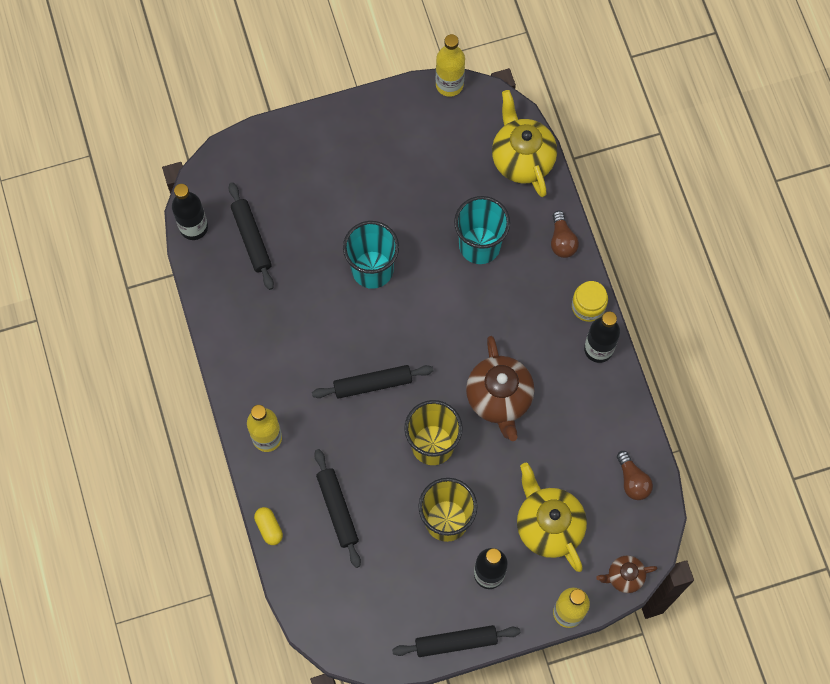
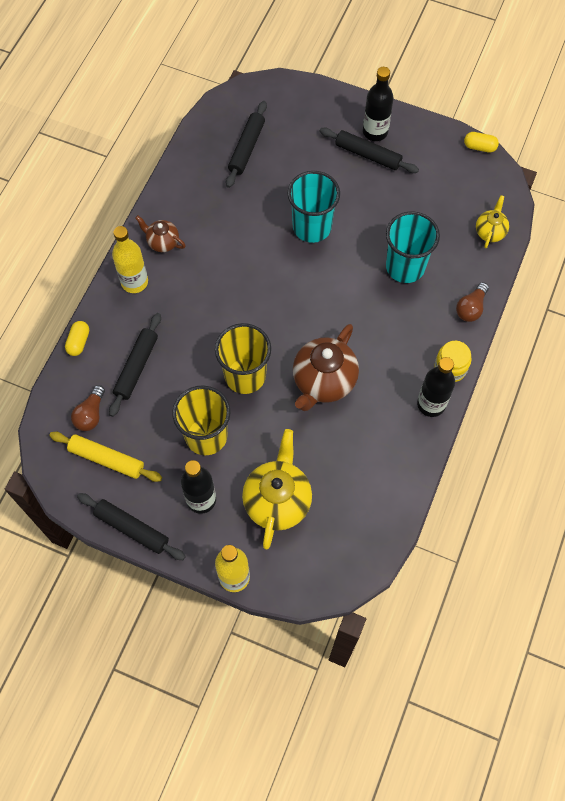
camera: 40 degrees right, 5 degrees down
black bottle [172,184,208,240] -> black bottle moved to [363,67,394,141]
black rolling pin [312,365,433,399] -> black rolling pin moved to [320,128,419,173]
yellow bottle [436,34,465,97] -> yellow capsule [464,132,499,153]
yellow teapot [492,90,557,197] -> yellow teapot [476,195,509,248], size x0.54
brown teapot [596,555,658,593] -> brown teapot moved to [135,215,186,252]
brown light bulb [617,451,653,500] -> brown light bulb moved to [71,385,105,431]
none -> yellow rolling pin [49,432,162,482]

